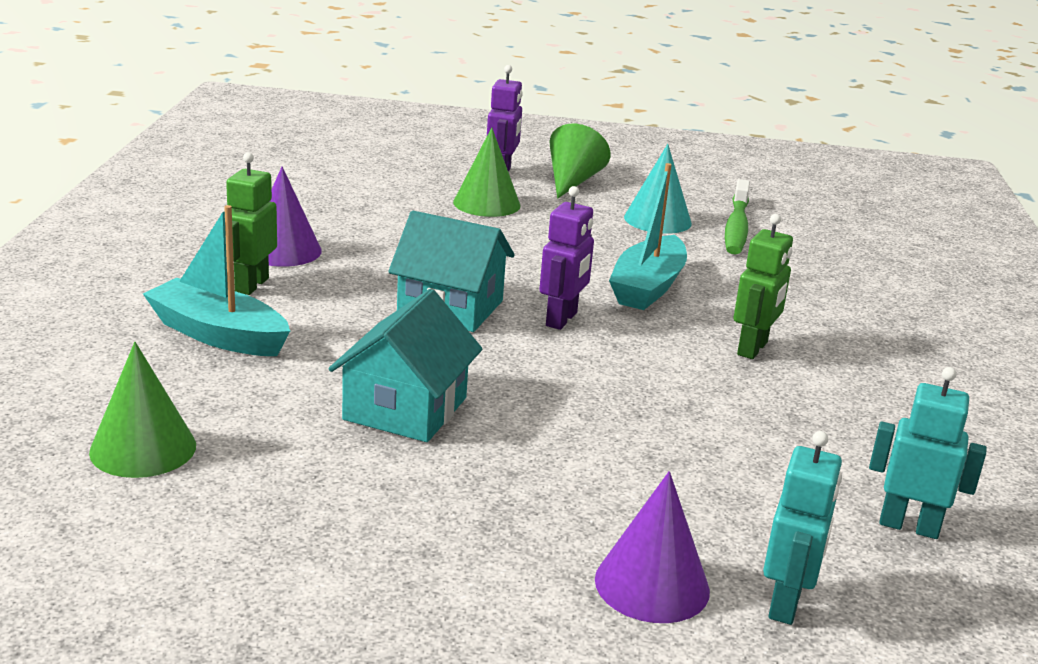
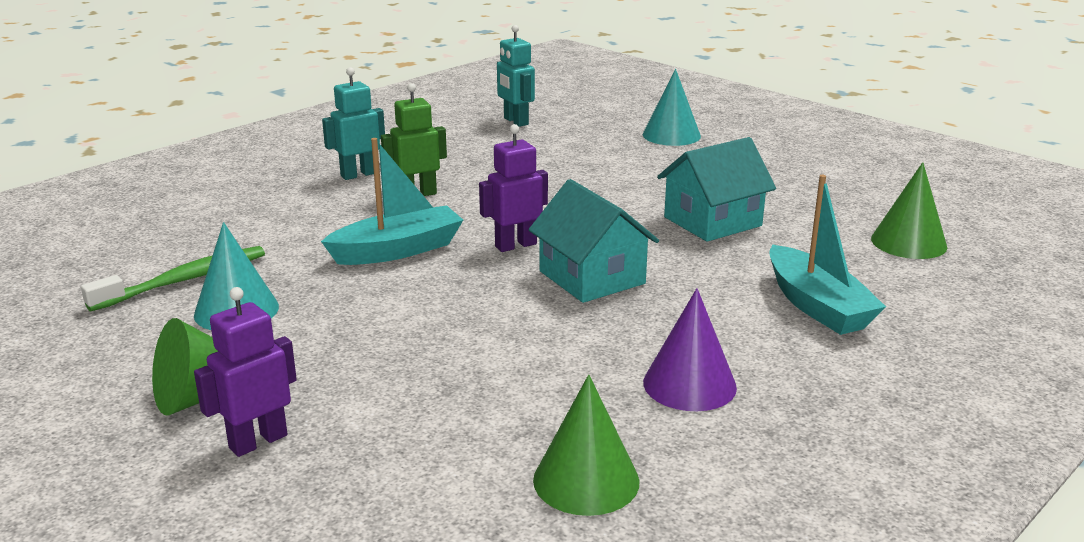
camera: 140 degrees left, 0 degrees up
green robot [226,152,277,295] -> none
green cone [453,127,521,217] -> green cone moved to [533,375,640,516]
purple cone [595,471,710,623] -> turquoise cone [643,69,701,146]
turquoise robot [763,431,842,625] -> turquoise robot moved to [322,67,385,180]

